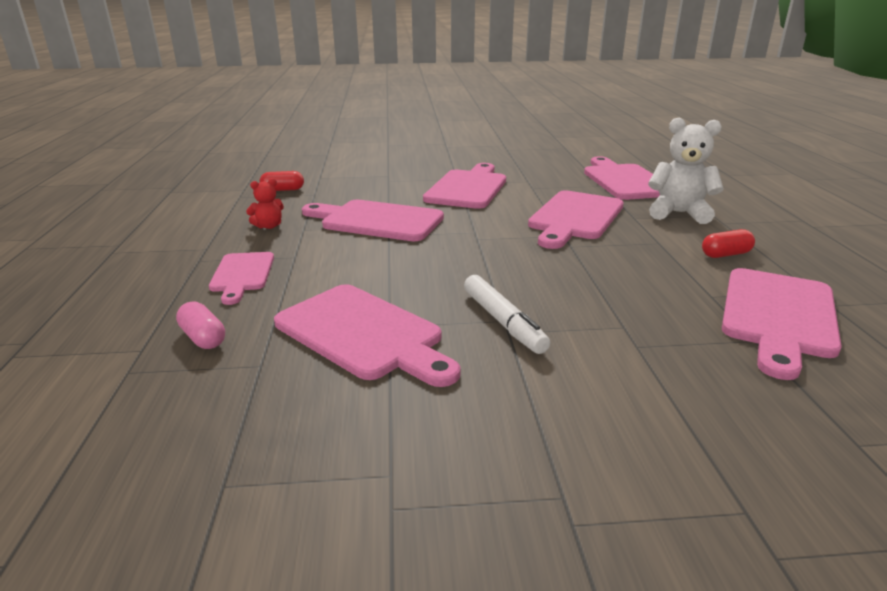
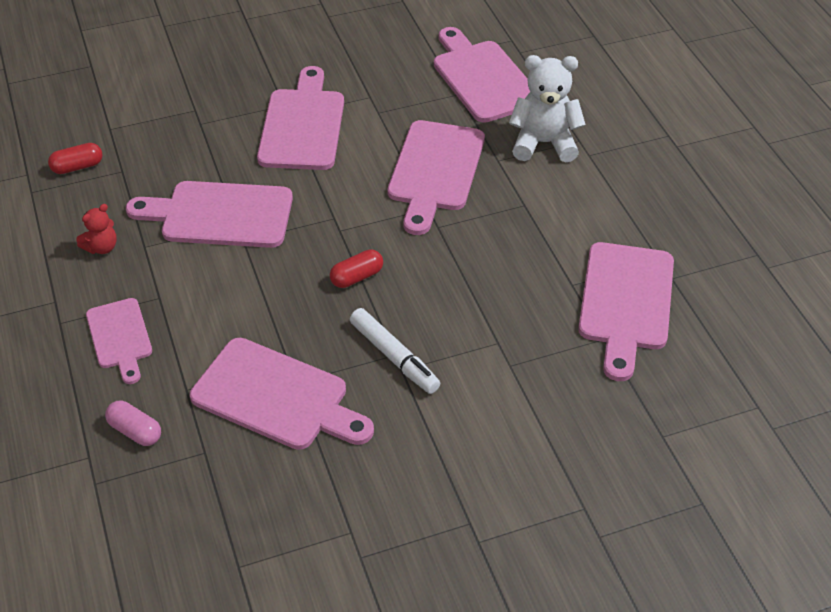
camera: 15 degrees left, 20 degrees up
red capsule [702,229,755,258] -> red capsule moved to [330,249,383,288]

